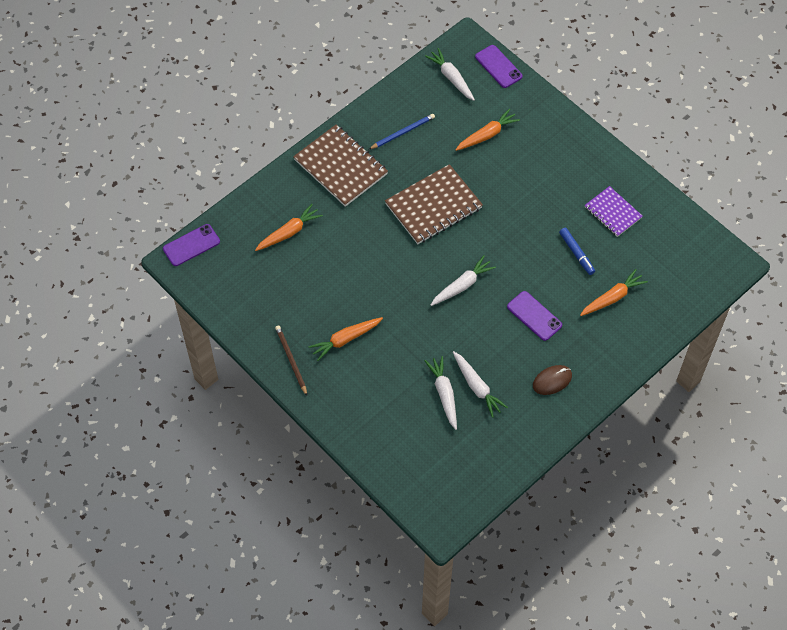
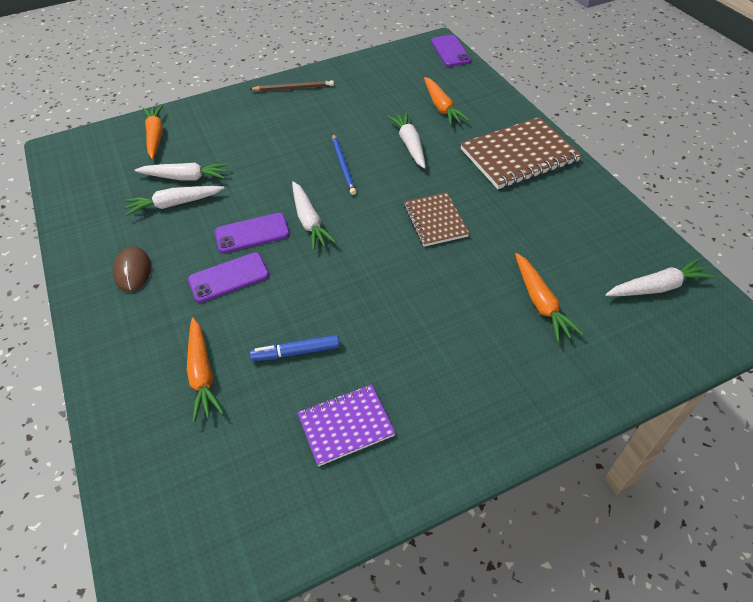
camera: 110 degrees right, 10 degrees down
orange carrot [308,317,383,361] -> orange carrot moved to [143,105,163,159]
blue pencil [368,114,435,150] -> blue pencil moved to [332,134,356,195]
brown notebook [385,164,483,244] -> brown notebook [404,192,469,247], size x0.60
purple phone [475,45,522,88] -> purple phone moved to [215,213,290,253]
none -> white carrot [387,112,426,169]

